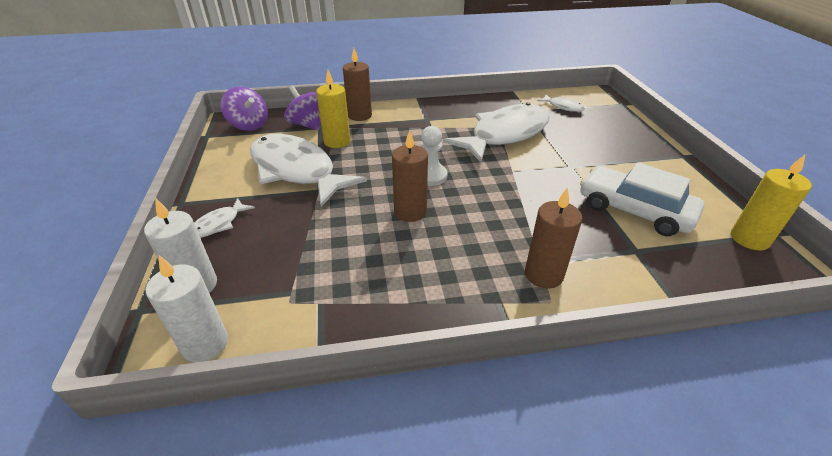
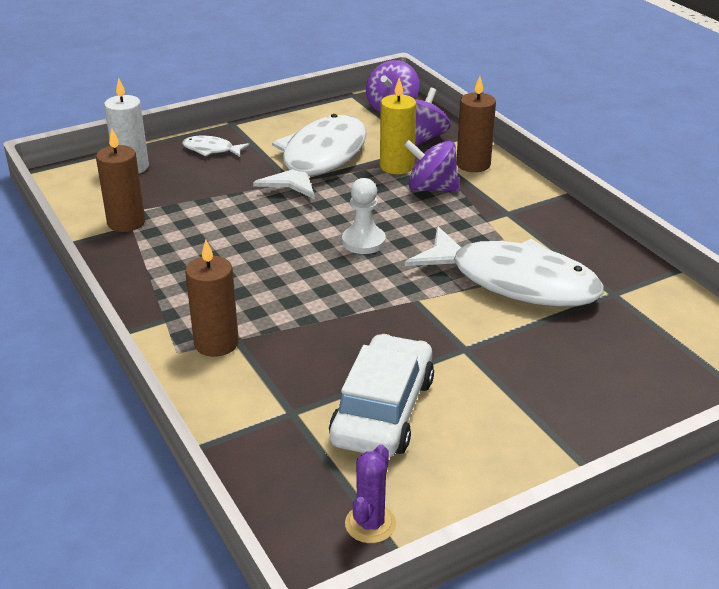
camera: 70 degrees right, 5 degrees down
white candle [146,255,228,363] -> none
brown candle [392,130,428,222] -> brown candle moved to [96,128,145,232]
white fish [537,94,585,112] -> none
yellow candle [731,155,812,250] -> purple cactus [345,445,396,543]
none -> purple spinning top [404,140,460,192]

